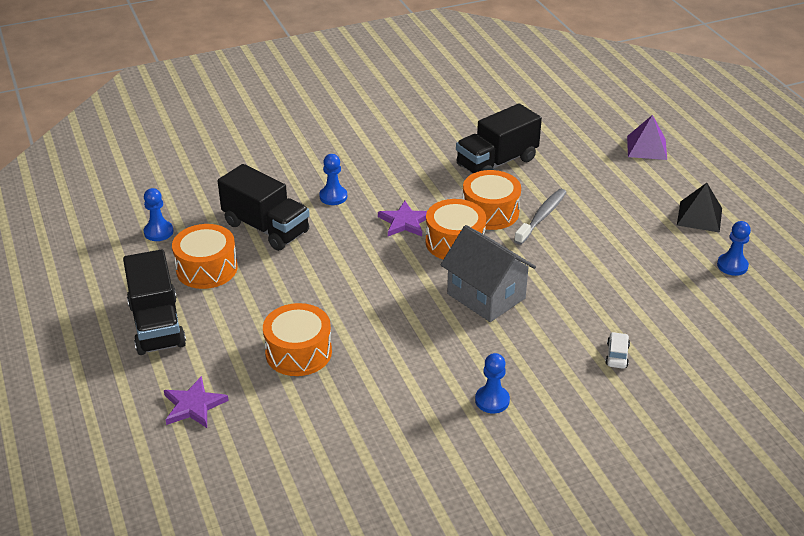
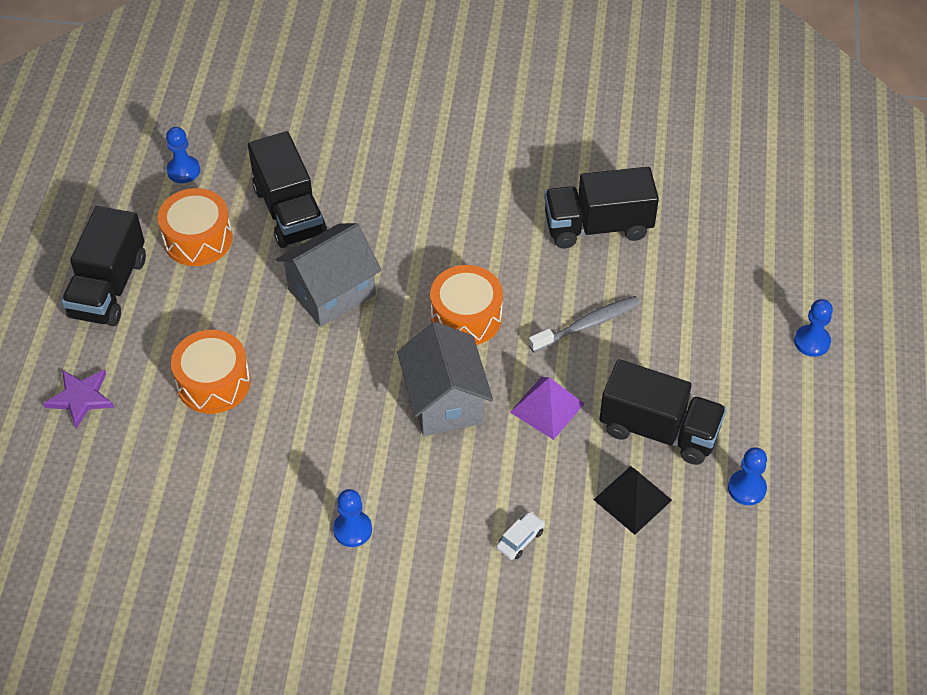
camera: 30 degrees right, 15 degrees up
blue pawn [319,154,347,205] -> blue pawn moved to [794,299,833,357]
purple star [378,201,427,236] -> none
orange drum [463,170,521,230] -> none
purple pyramid [627,115,667,160] -> purple pyramid moved to [510,377,585,440]
black pyramid [677,183,722,233] -> black pyramid moved to [593,466,672,535]
none -> grey house [276,223,382,327]
none -> black truck [599,359,727,465]

